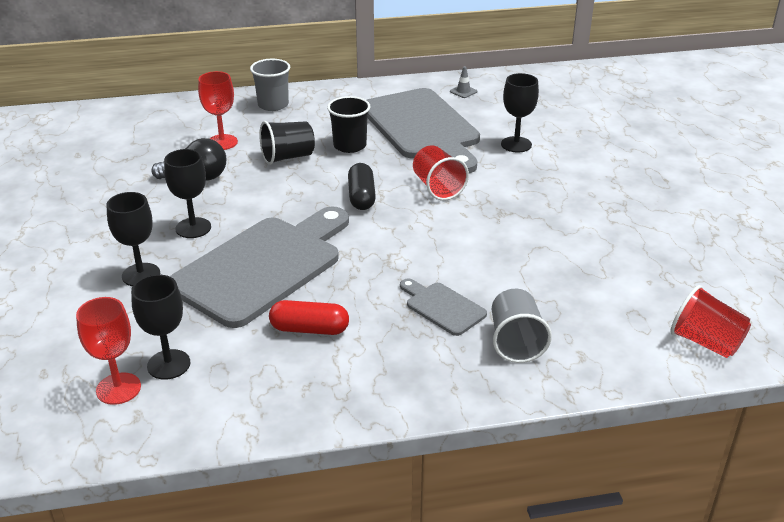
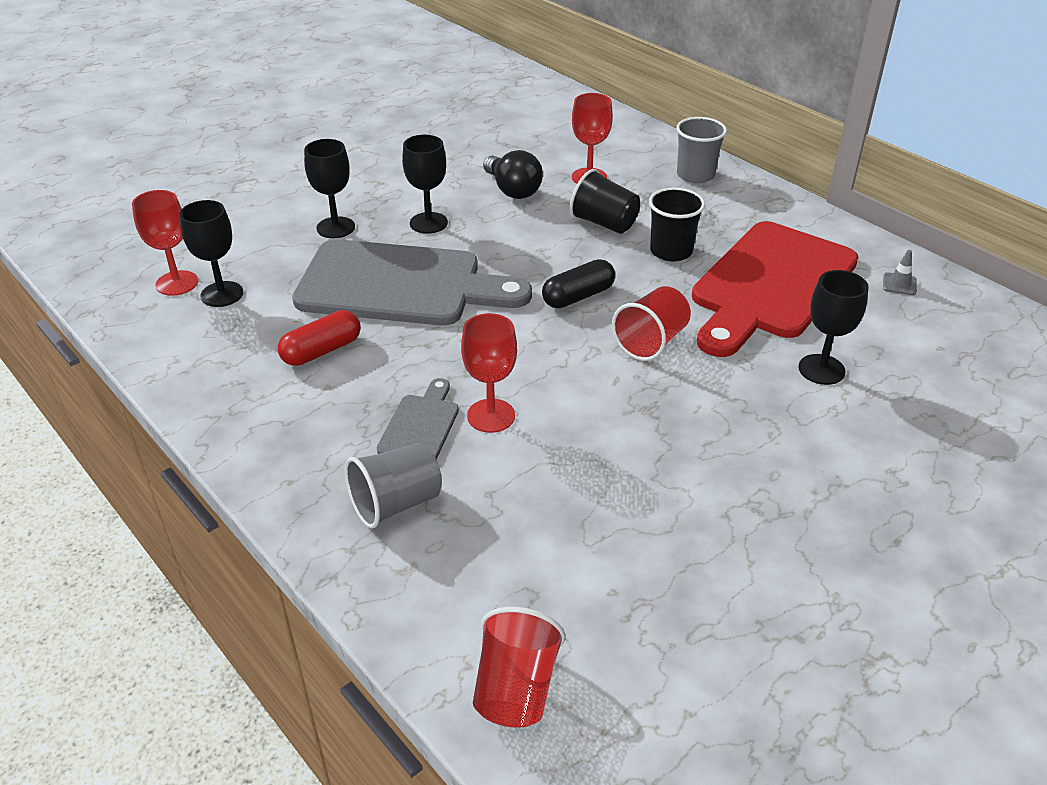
camera: 60 degrees right, 5 degrees up
red capsule [269,300,349,335] -> red capsule turned 75 degrees clockwise [278,310,361,366]
grey cutting board [367,88,480,174] -> red cutting board [692,221,858,357]
none -> red goblet [461,313,517,433]

